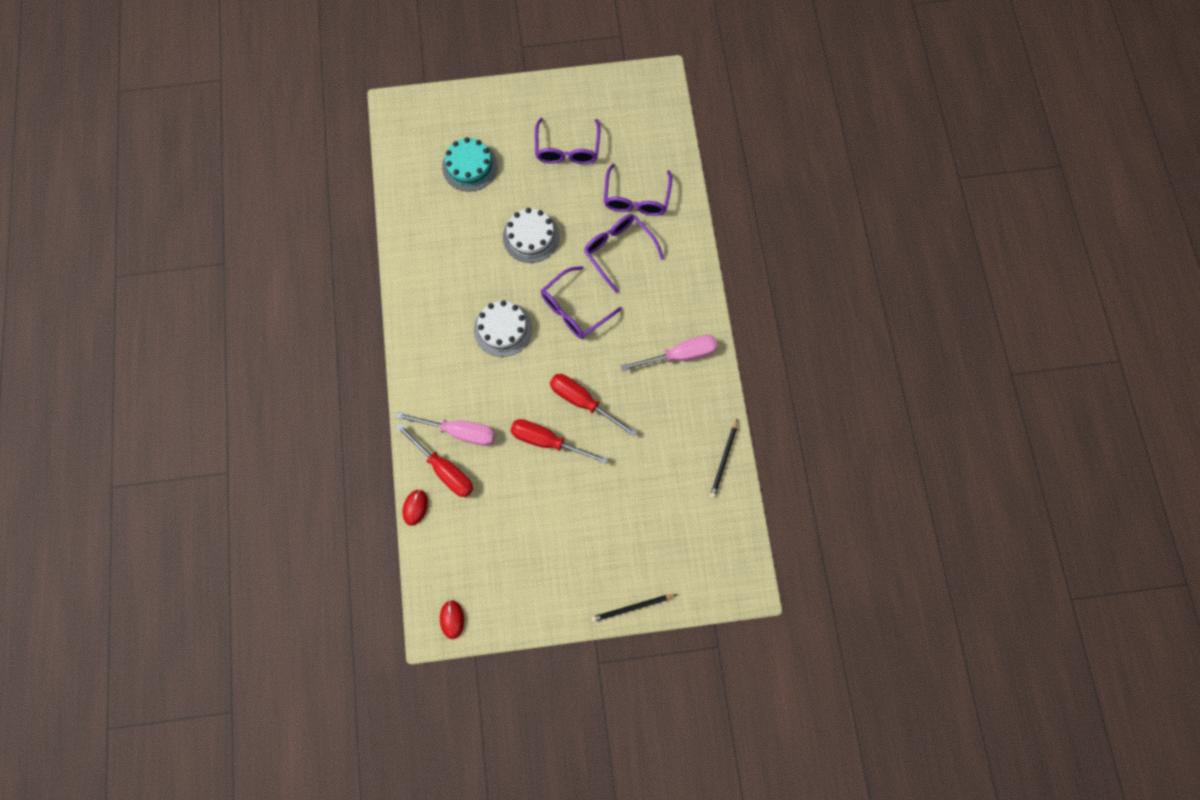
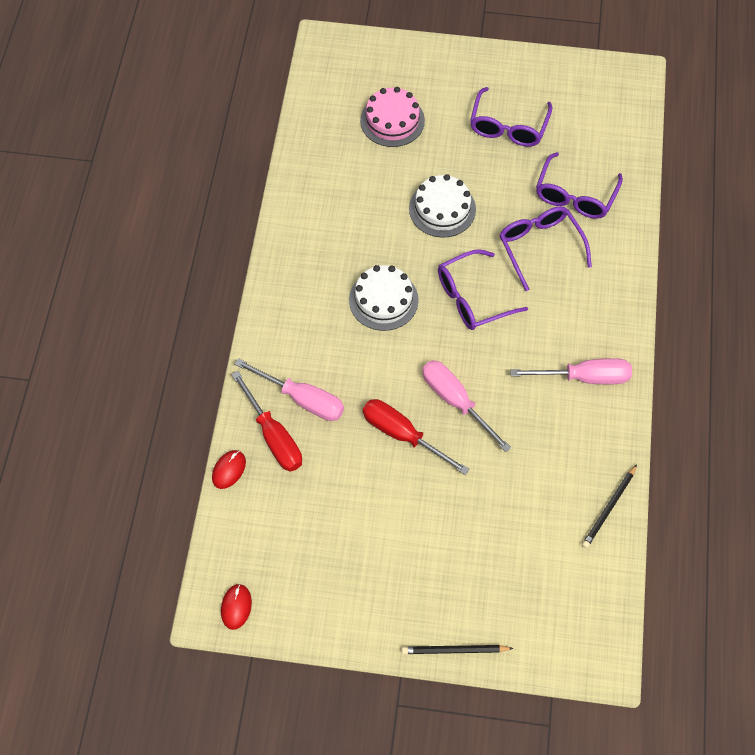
camera: 15 degrees right, 10 degrees down
turquoise cake [442,137,498,191] -> pink cake [360,87,425,147]
red screwdriver [550,374,637,437] -> pink screwdriver [422,360,512,452]

